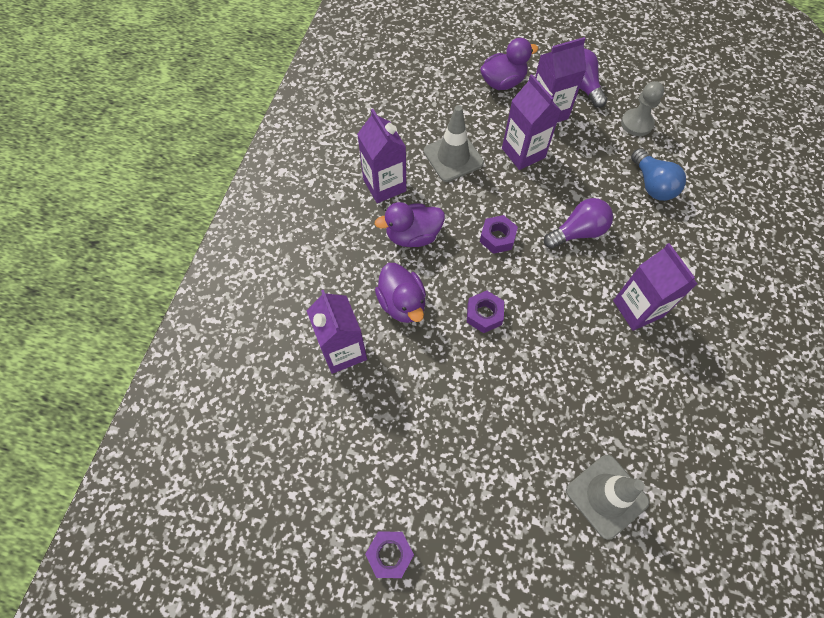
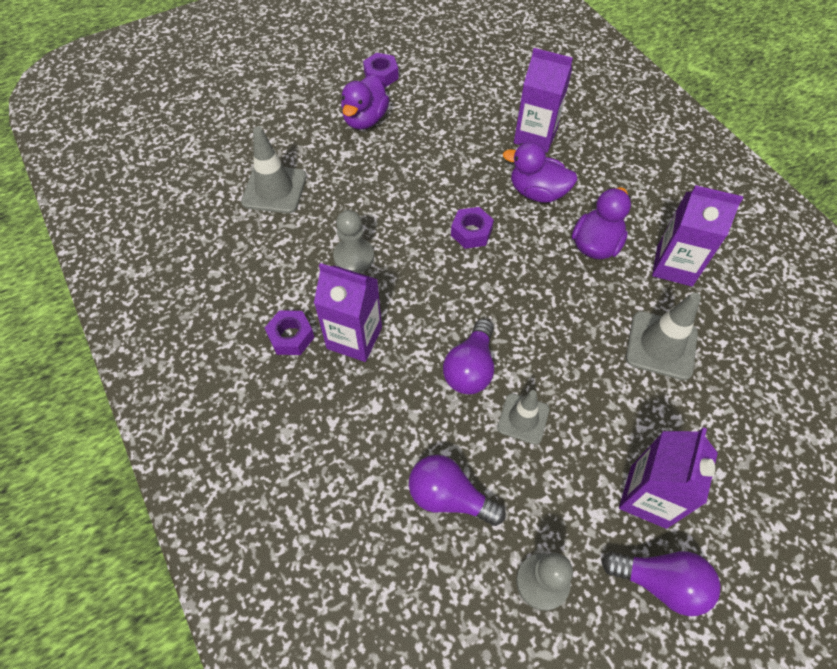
camera: 135 degrees right, 5 degrees down
purple duck [480,38,538,90] -> purple duck moved to [341,74,389,130]
purple nut [480,215,518,254] -> purple nut moved to [265,310,315,355]
purple carton [502,74,561,170] -> none
blue light bulb [631,148,686,201] -> purple light bulb [409,455,506,526]
none -> grey pawn [333,210,374,273]
none -> grey traffic cone [497,390,550,444]

